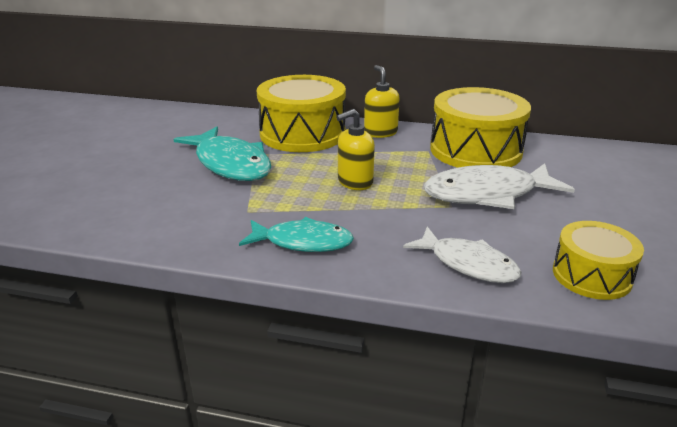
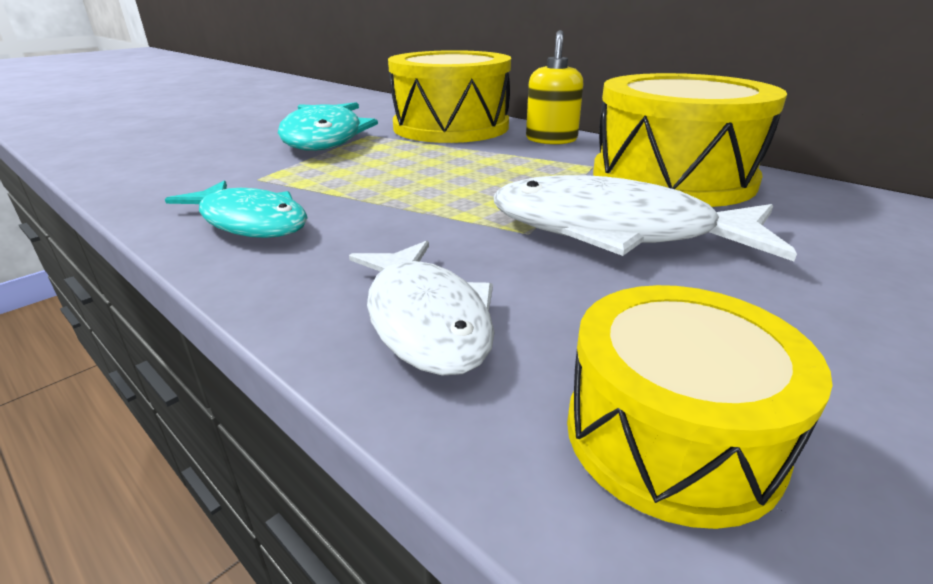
camera: 30 degrees right, 0 degrees up
yellow soap dispenser [336,109,375,190] -> none

